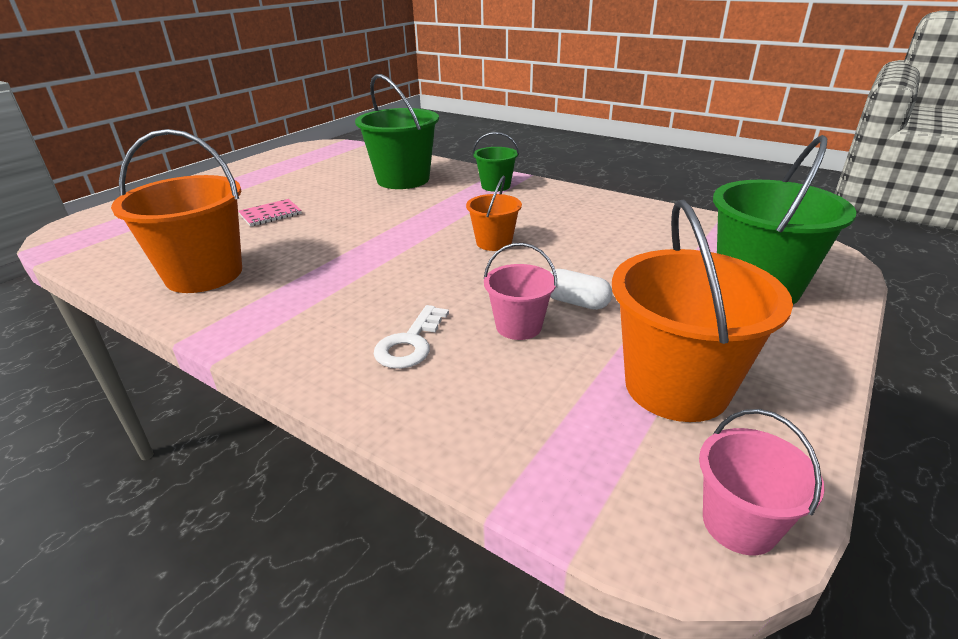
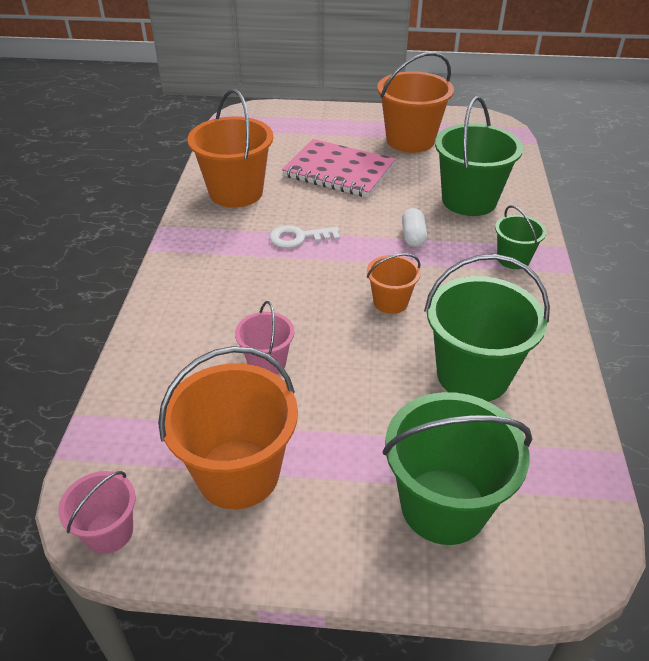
camera: 60 degrees right, 10 degrees up
pink notebook [238,199,302,227] -> pink notebook [282,139,396,198], size x2.09
white key [373,305,449,369] -> white key moved to [270,225,340,248]
white capsule [550,269,613,310] -> white capsule moved to [402,208,427,247]
none -> orange bucket [377,52,454,153]
none -> green bucket [424,254,550,402]

